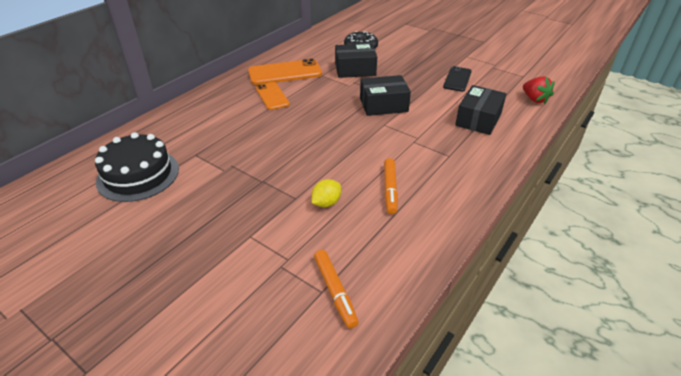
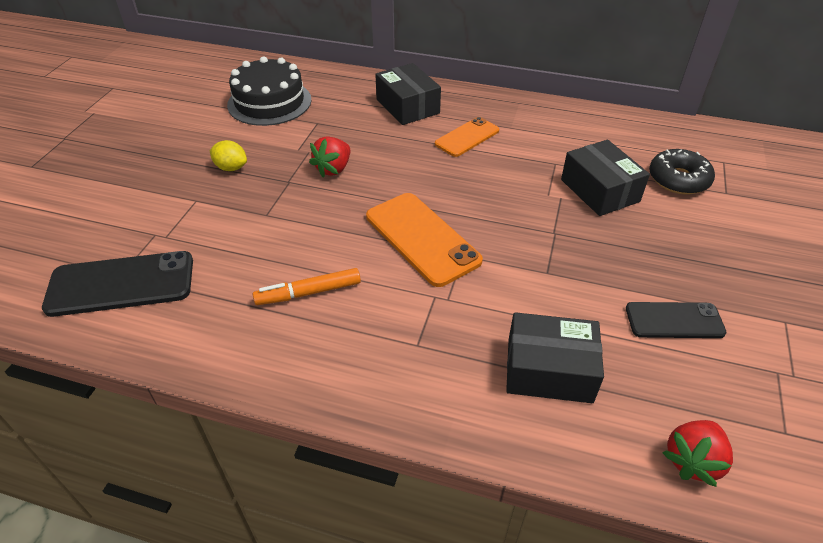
camera: 70 degrees right, 5 degrees up
orange phone [248,58,322,85] -> orange phone moved to [366,193,483,287]
yellow lemon [312,179,341,207] -> yellow lemon moved to [210,140,247,171]
orange marker [314,250,359,329] -> black phone [42,251,193,317]
black box [360,75,411,116] -> black box moved to [375,63,441,125]
none -> red strawberry [309,136,350,177]

